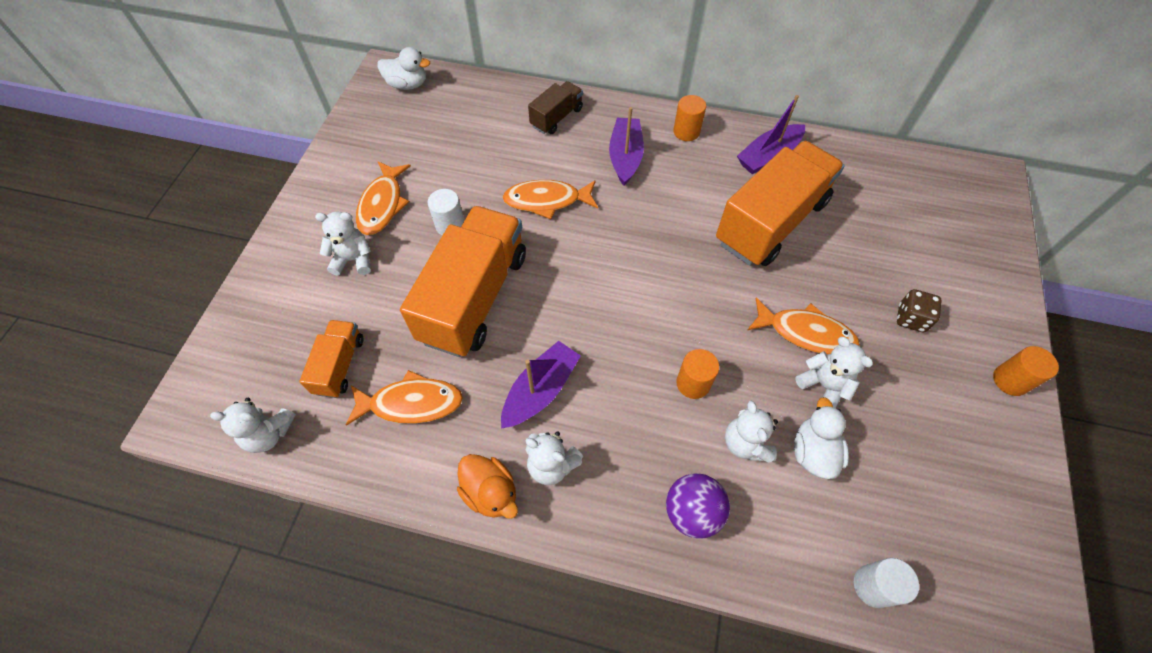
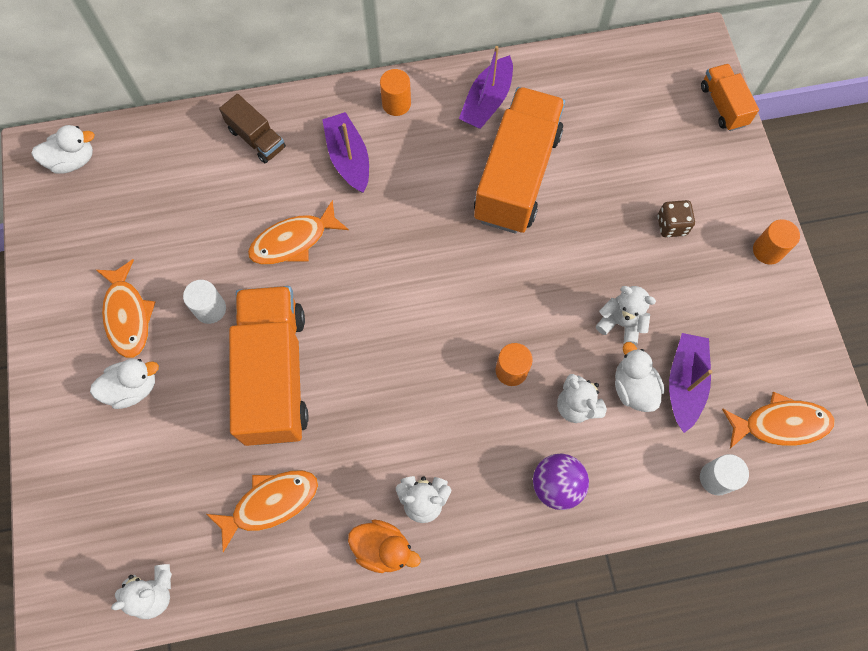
camera: 25 degrees left, 10 degrees up
orange truck [300,320,363,398] -> orange truck moved to [701,64,759,131]
white teddy bear [315,212,371,276] -> white duck [90,359,159,409]
purple boat [501,341,581,428] -> purple boat moved to [669,333,712,433]
brown truck [528,81,583,134] -> brown truck turned 120 degrees clockwise [219,94,286,163]
orange fish [747,297,860,355] -> orange fish moved to [722,392,835,448]

